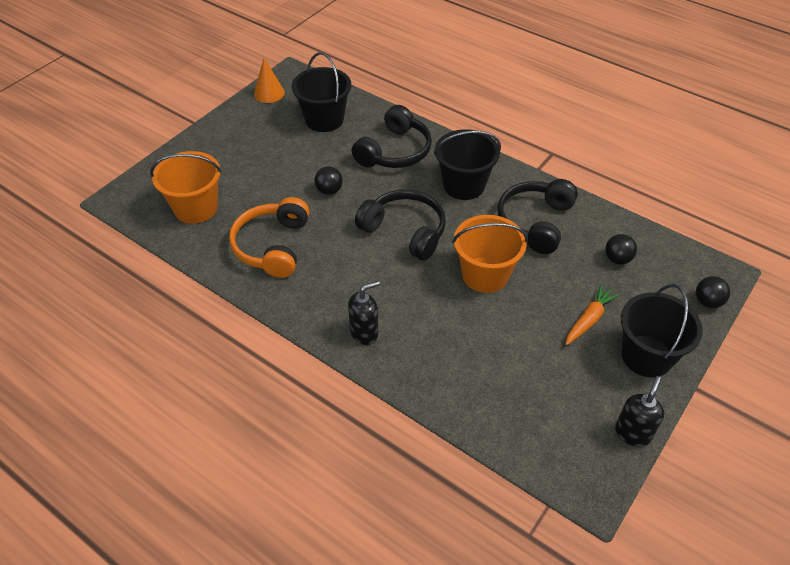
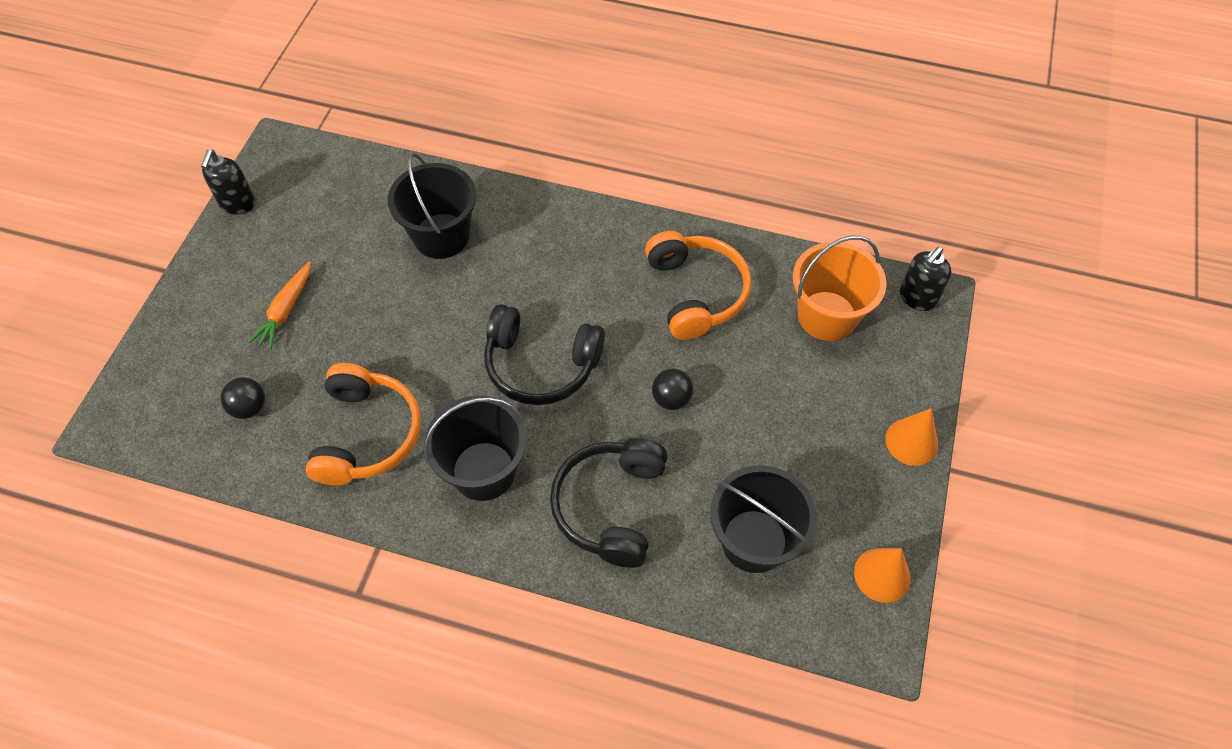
camera: 160 degrees right, 10 degrees up
black soap dispenser [348,281,380,345] -> black soap dispenser moved to [900,247,952,311]
orange bucket [452,215,528,293] -> none
black headphones [497,179,578,254] -> orange headphones [306,363,421,485]
black bucket [621,284,703,377] -> black bucket moved to [388,153,476,259]
black ball [696,276,730,308] -> none
none -> orange cone [886,408,938,466]

